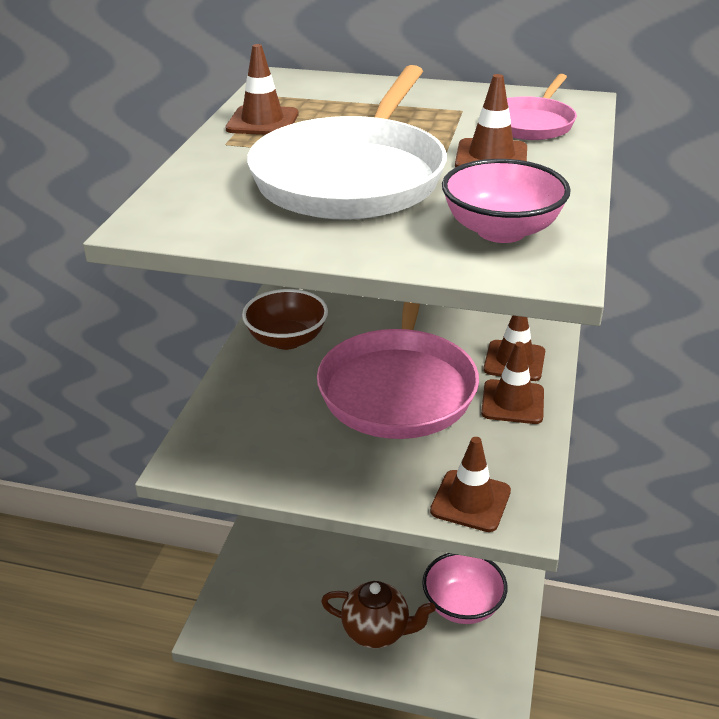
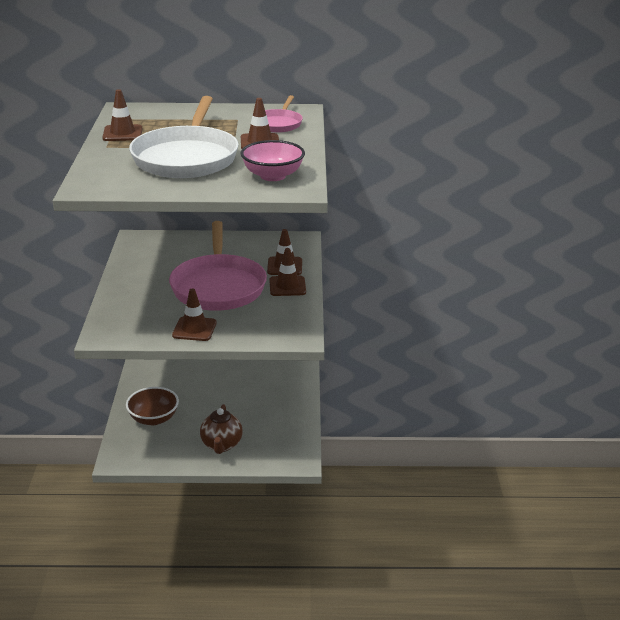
camera: 15 degrees left, 5 degrees down
brown bowl [242,289,328,350] -> brown bowl moved to [126,387,179,425]
brown teapot [321,581,436,648] -> brown teapot turned 90 degrees clockwise [200,404,243,454]
pink bowl [422,553,508,624] -> none
brown traffic cone [430,437,511,532] -> brown traffic cone moved to [172,288,217,341]

